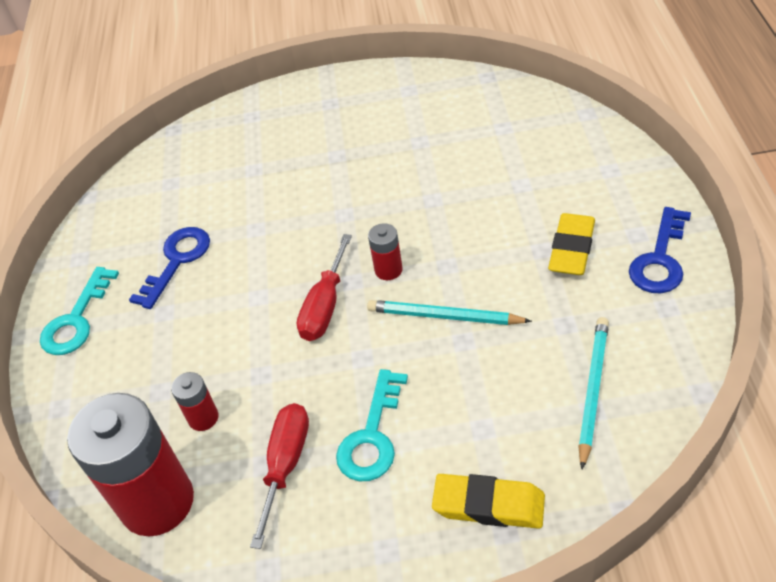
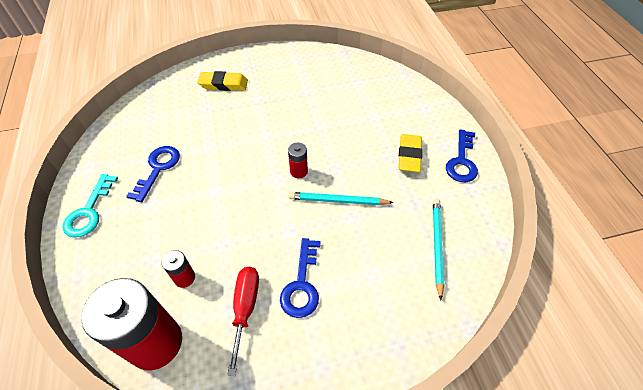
camera: 15 degrees left, 5 degrees up
red screwdriver [297,234,352,341] -> none
turquoise key [336,369,408,481] -> blue key [280,238,320,318]
yellow eraser [432,474,545,529] -> yellow eraser moved to [197,71,248,91]

